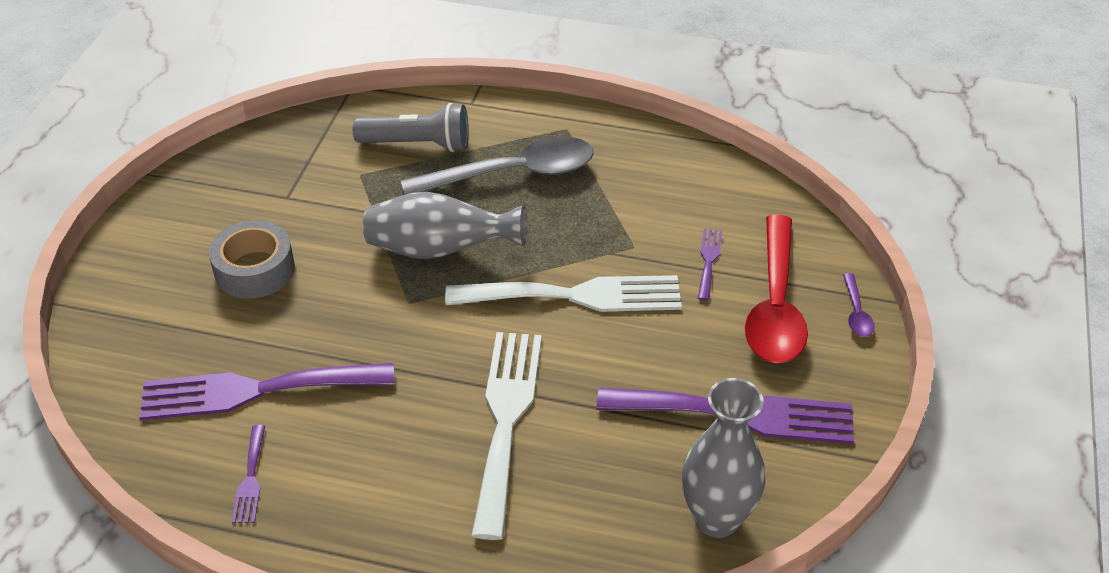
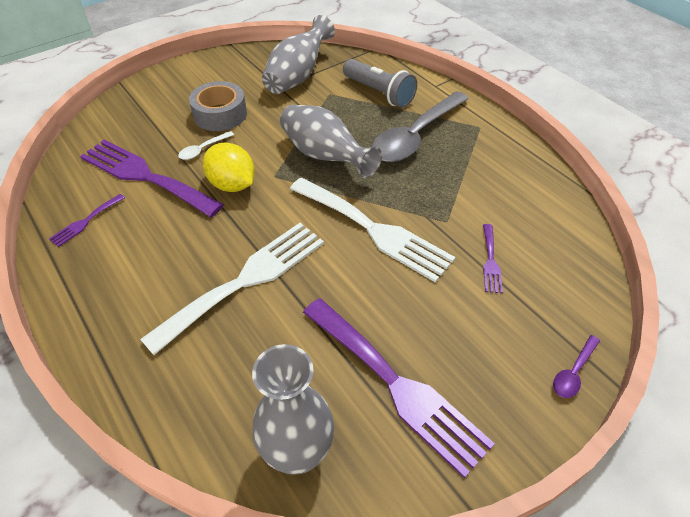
camera: 40 degrees right, 5 degrees up
grey spoon [401,136,594,195] -> grey spoon turned 105 degrees clockwise [372,91,469,162]
purple fork [698,228,722,301] -> purple fork turned 135 degrees clockwise [483,224,503,293]
red spoon [745,215,808,363] -> none
none -> white spoon [178,131,234,160]
none -> yellow lemon [203,143,255,192]
none -> grey vase [262,15,335,94]

